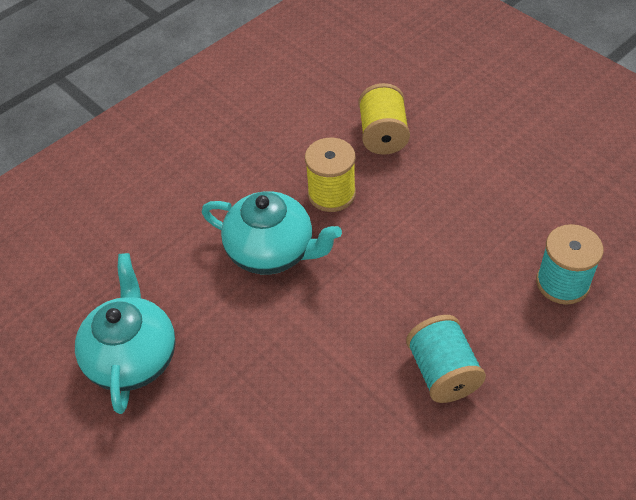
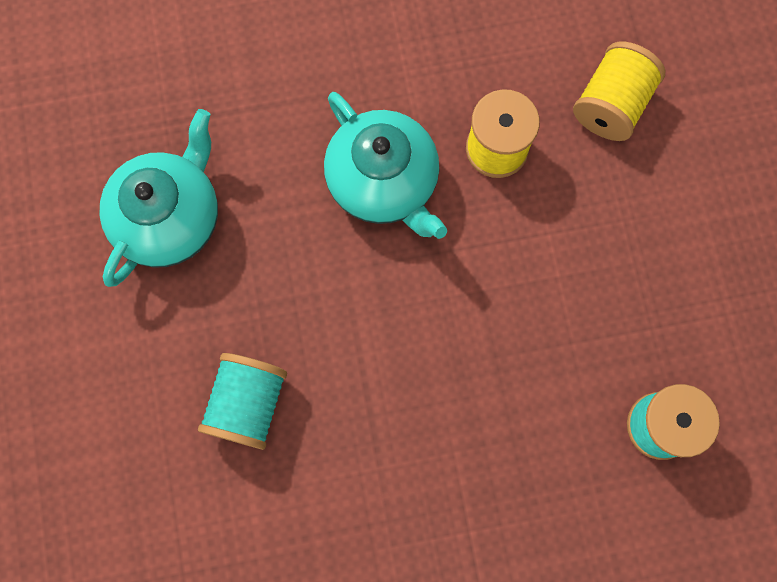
camera: 30 degrees right, 25 degrees up
turquoise spool [406,315,486,403] -> turquoise spool moved to [198,353,287,450]

